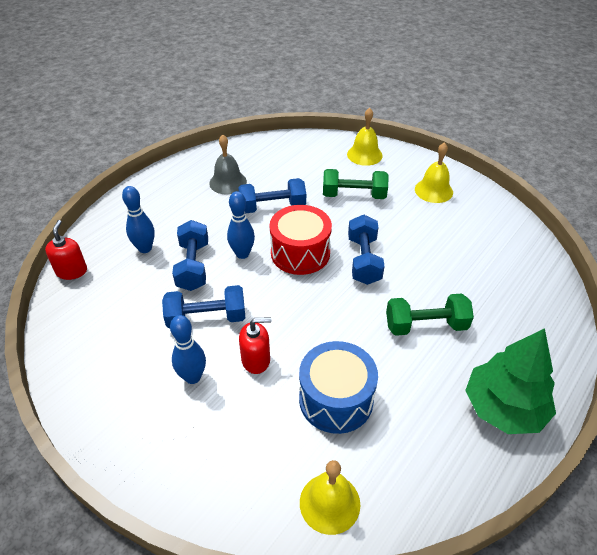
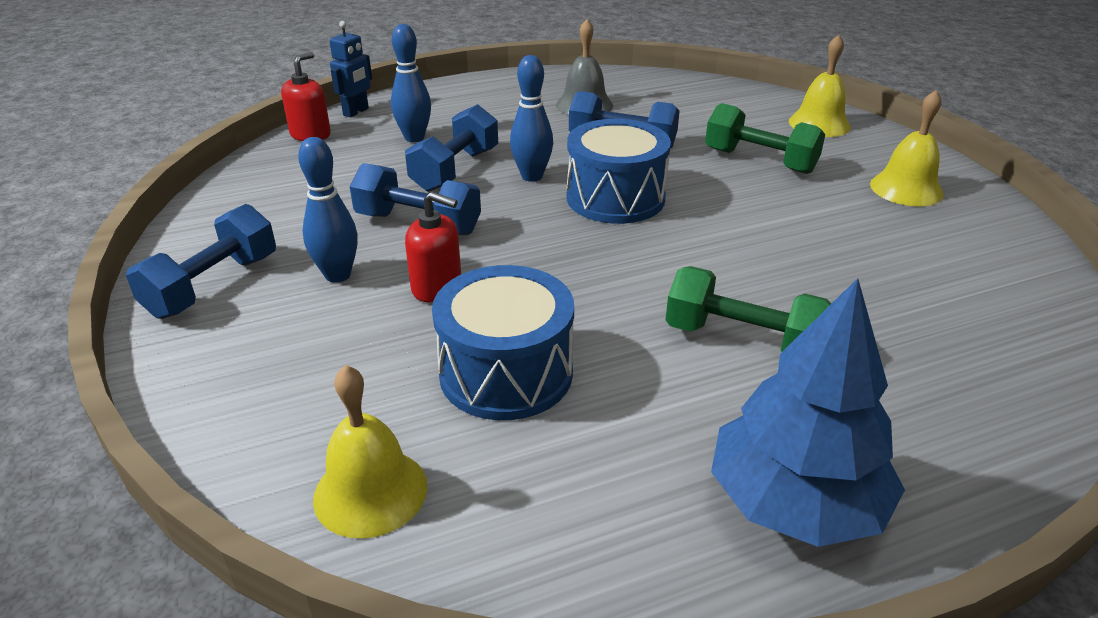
camera: 30 degrees right, 10 degrees down
red drum [269,205,332,275] -> blue drum [567,119,671,224]
blue dumbbell [348,215,385,285] -> blue dumbbell moved to [126,204,276,319]
green tree [465,328,556,434] -> blue tree [711,278,905,547]
none -> blue robot [329,21,372,118]

